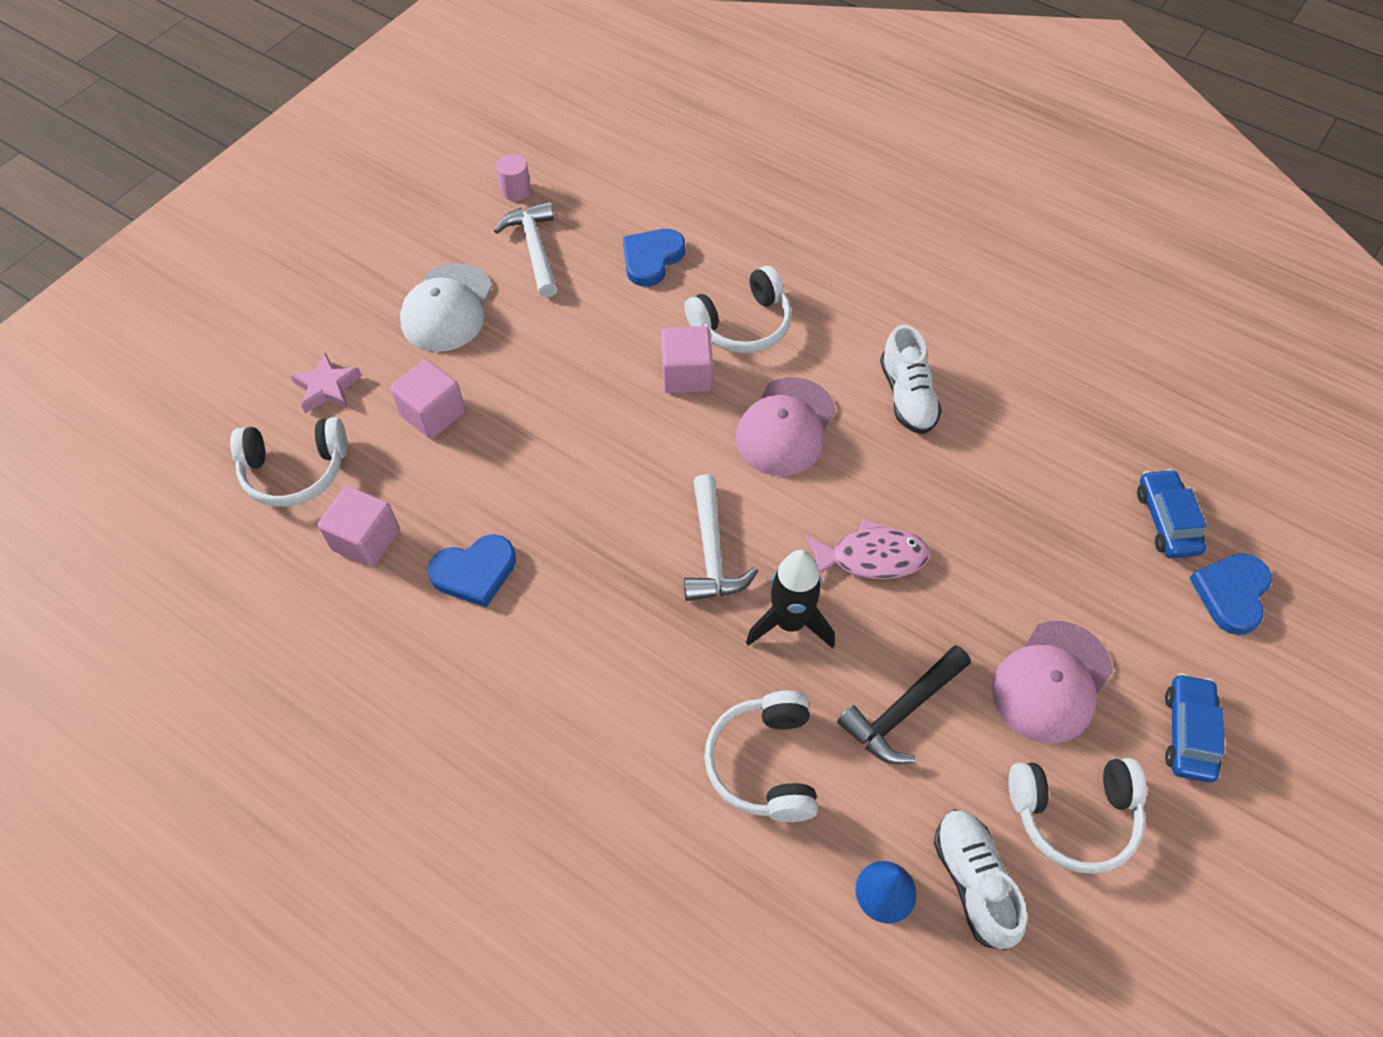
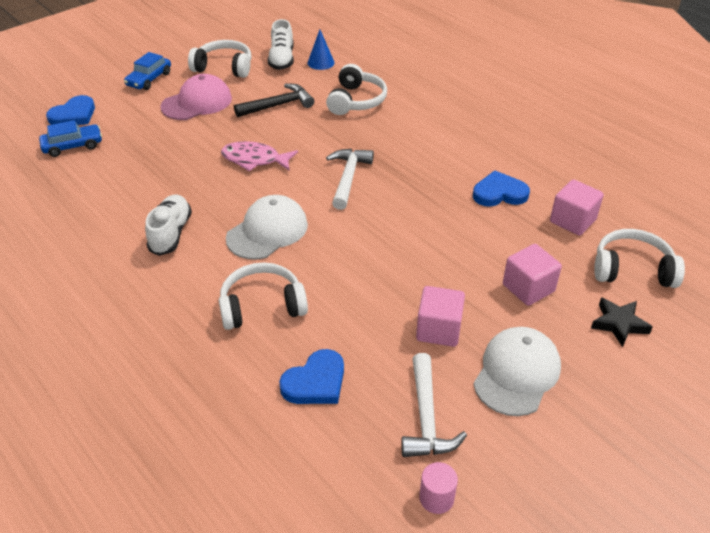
camera: 165 degrees left, 15 degrees down
pink star [290,353,362,414] -> black star [591,297,653,347]
pink cube [661,326,713,393] -> pink cube moved to [416,286,465,347]
pink cap [736,377,836,476] -> white cap [226,195,308,260]
black rocket [746,550,835,648] -> none
blue car [1137,469,1206,558] -> blue car turned 120 degrees counterclockwise [39,120,102,157]

